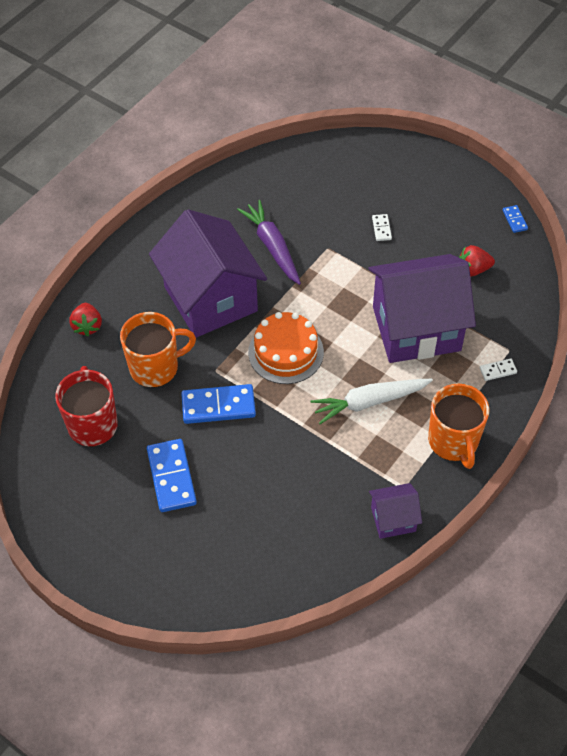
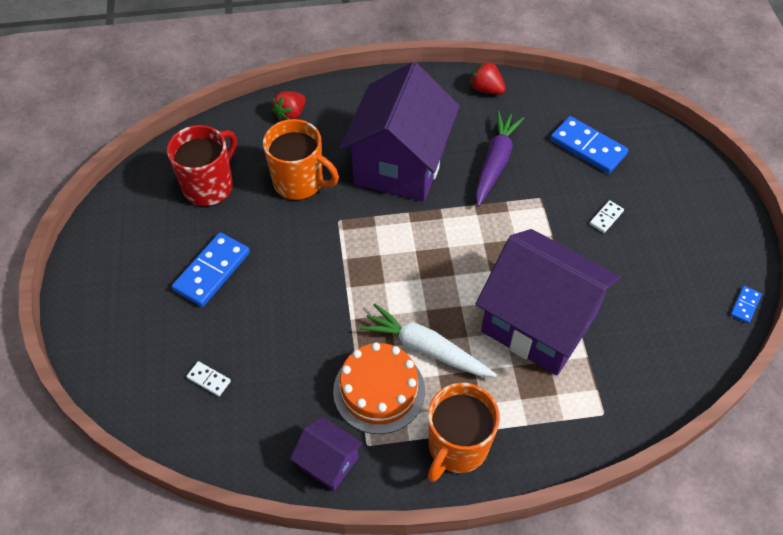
camera: 45 degrees right, 0 degrees up
blue domino [181,384,256,424] -> blue domino moved to [550,116,628,174]
orange cake [248,312,324,384] -> orange cake moved to [333,342,425,434]
red strawberry [459,245,495,276] -> red strawberry moved to [470,62,506,95]
white domino [480,358,517,381] -> white domino moved to [186,361,231,396]

